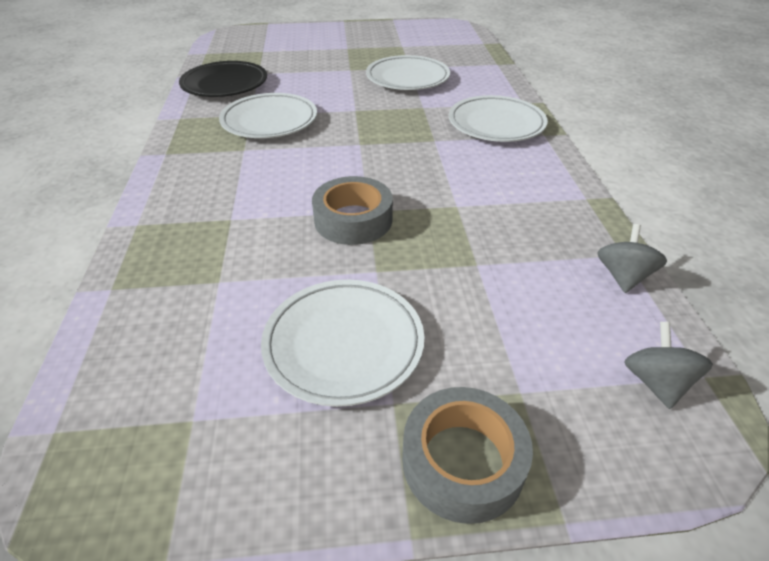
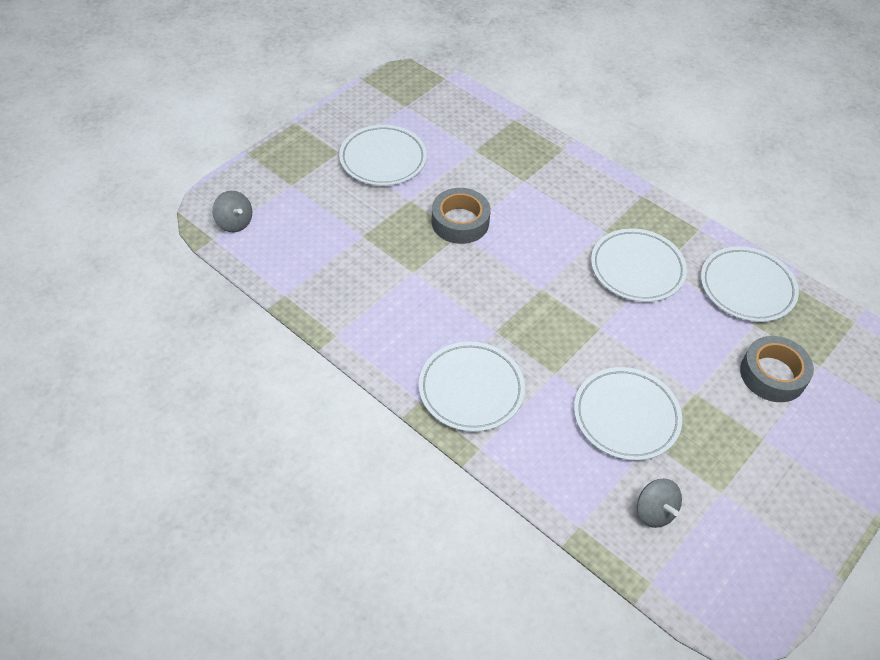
camera: 135 degrees right, 10 degrees up
black plate [179,61,267,97] -> white plate [701,246,799,322]
grey tape [402,387,533,524] -> grey tape moved to [740,336,814,402]
grey spinning top [597,224,667,293] -> grey spinning top moved to [637,479,682,528]

